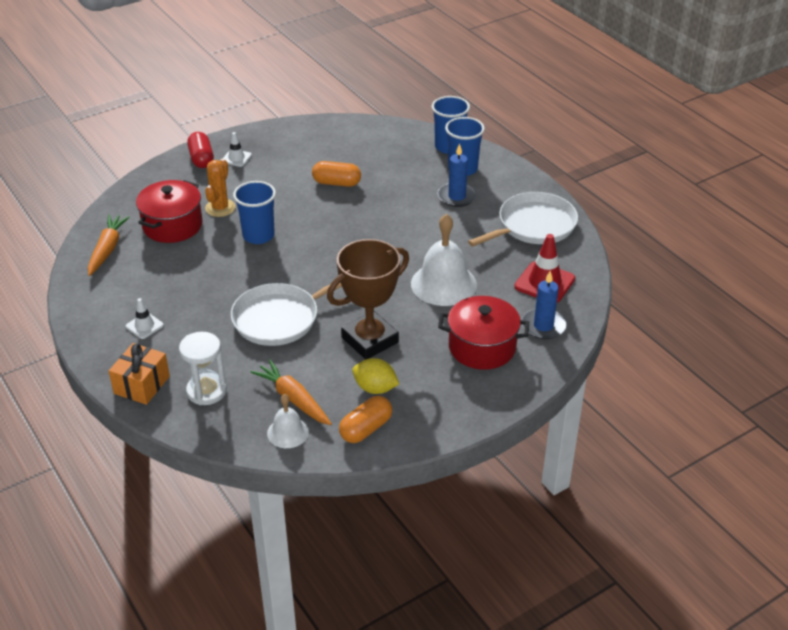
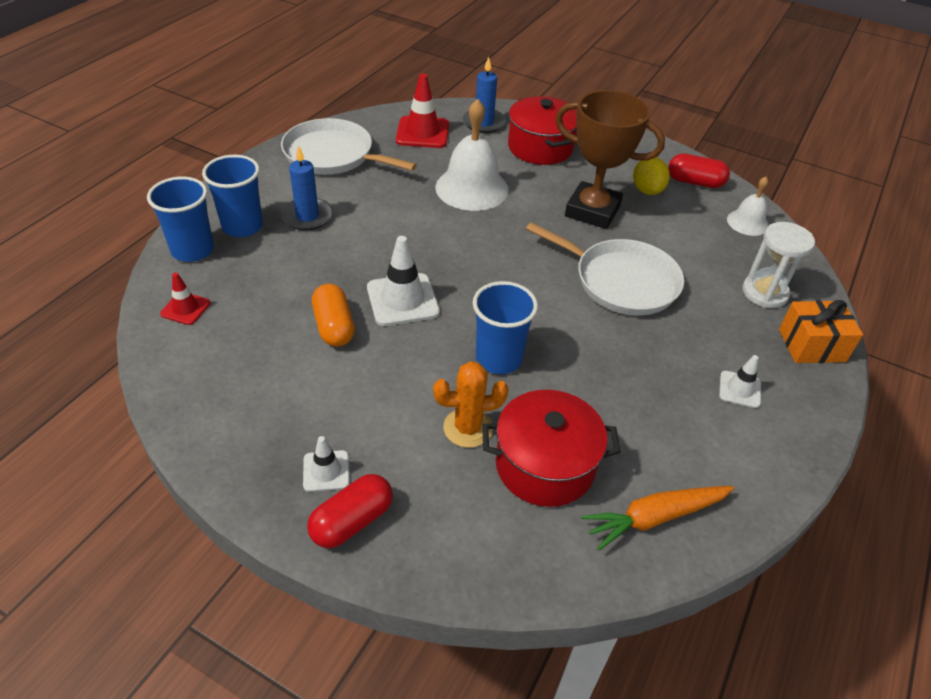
camera: 120 degrees left, 5 degrees up
orange carrot [250,360,332,425] -> none
orange capsule [339,396,392,443] -> red capsule [668,153,730,188]
none -> red traffic cone [160,272,210,325]
none -> white traffic cone [367,236,440,326]

